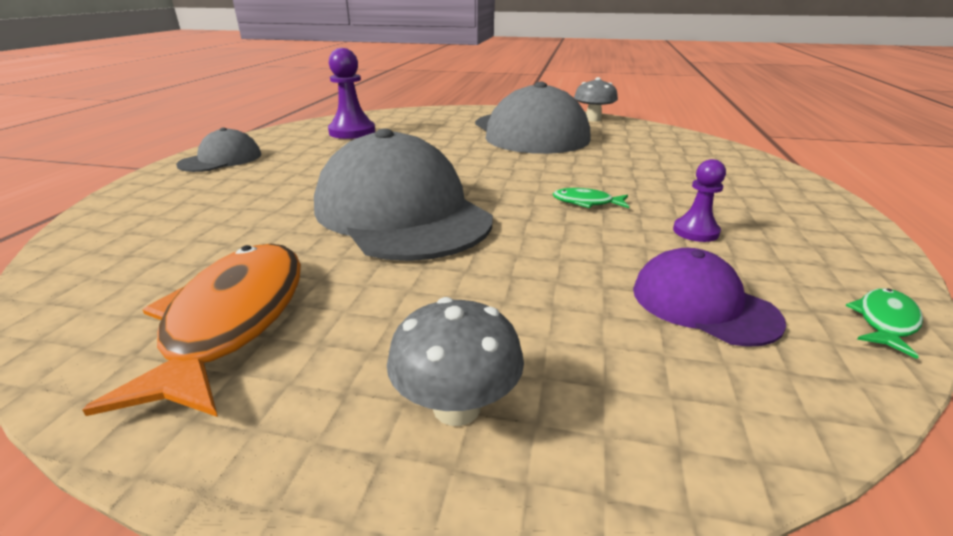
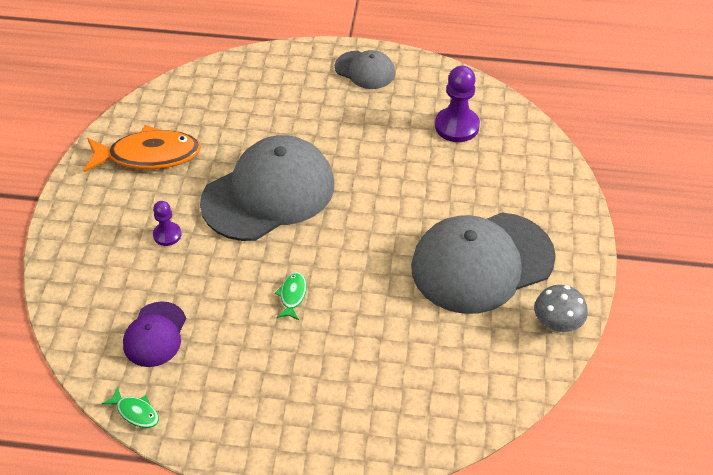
camera: 85 degrees right, 20 degrees up
grey mushroom [387,297,524,426] -> none
purple cap [633,248,786,347] -> purple cap turned 150 degrees clockwise [123,301,186,367]
purple pawn [673,159,726,242] -> purple pawn moved to [153,201,182,246]

